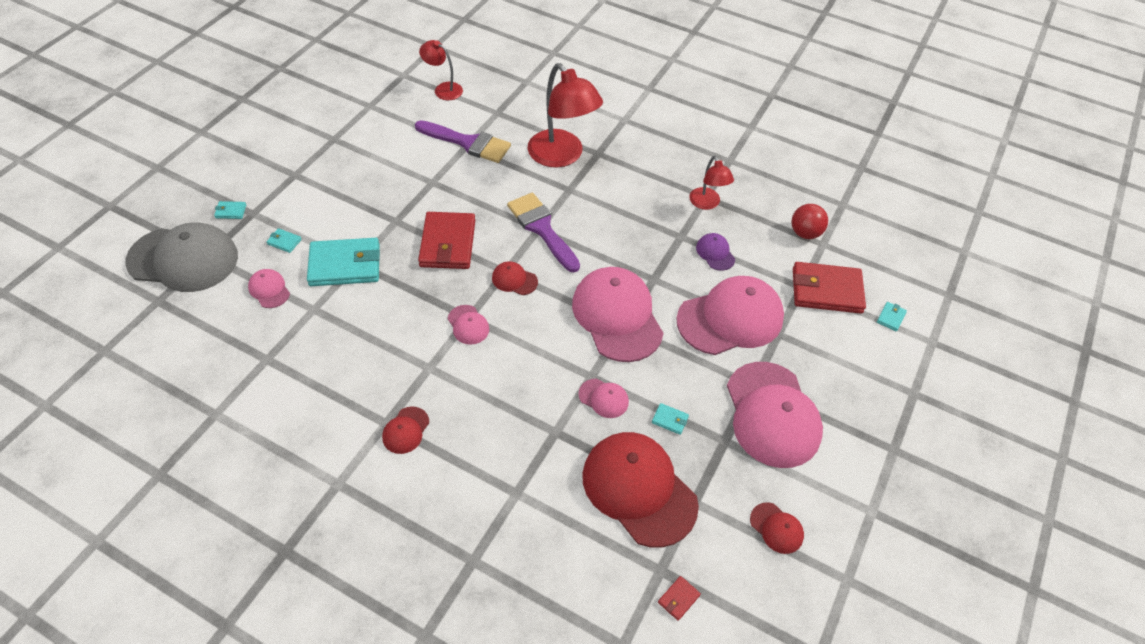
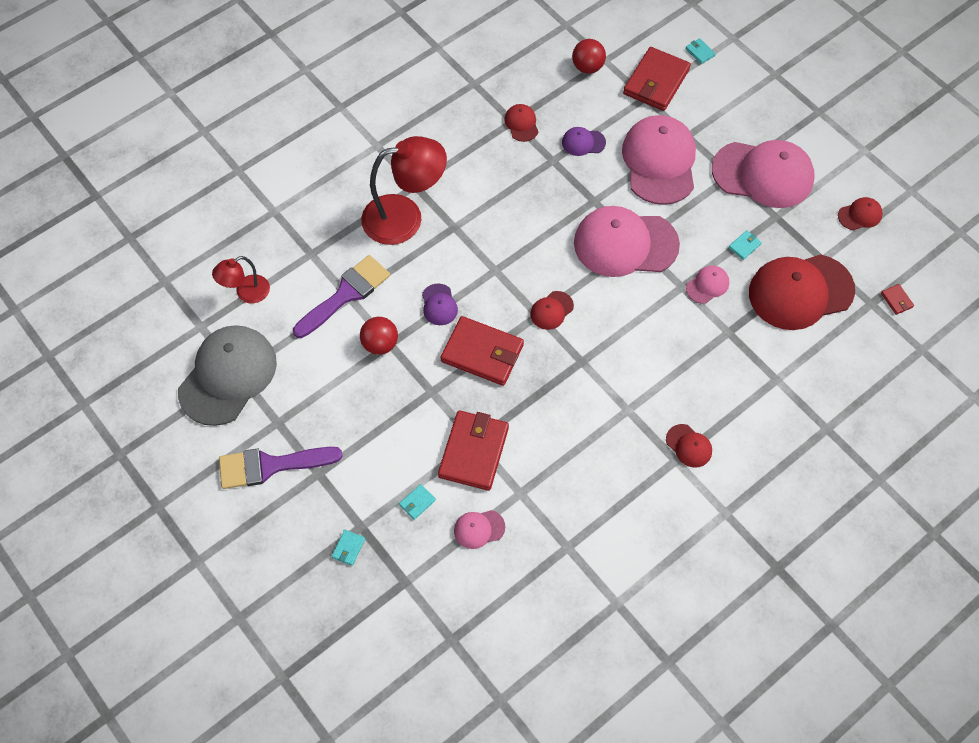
camera: 65 degrees left, 10 degrees up
grey cap [125,222,238,292] -> grey cap moved to [178,325,277,426]
turquoise wallet [307,238,380,286] -> red wallet [438,410,509,491]
pink cap [448,305,489,345] -> none
purple brush [507,193,580,272] -> purple brush moved to [219,447,343,489]
red lamp [689,156,734,210] -> red cap [504,104,538,142]
none -> red ball [360,317,398,355]
none -> purple cap [422,283,458,325]

